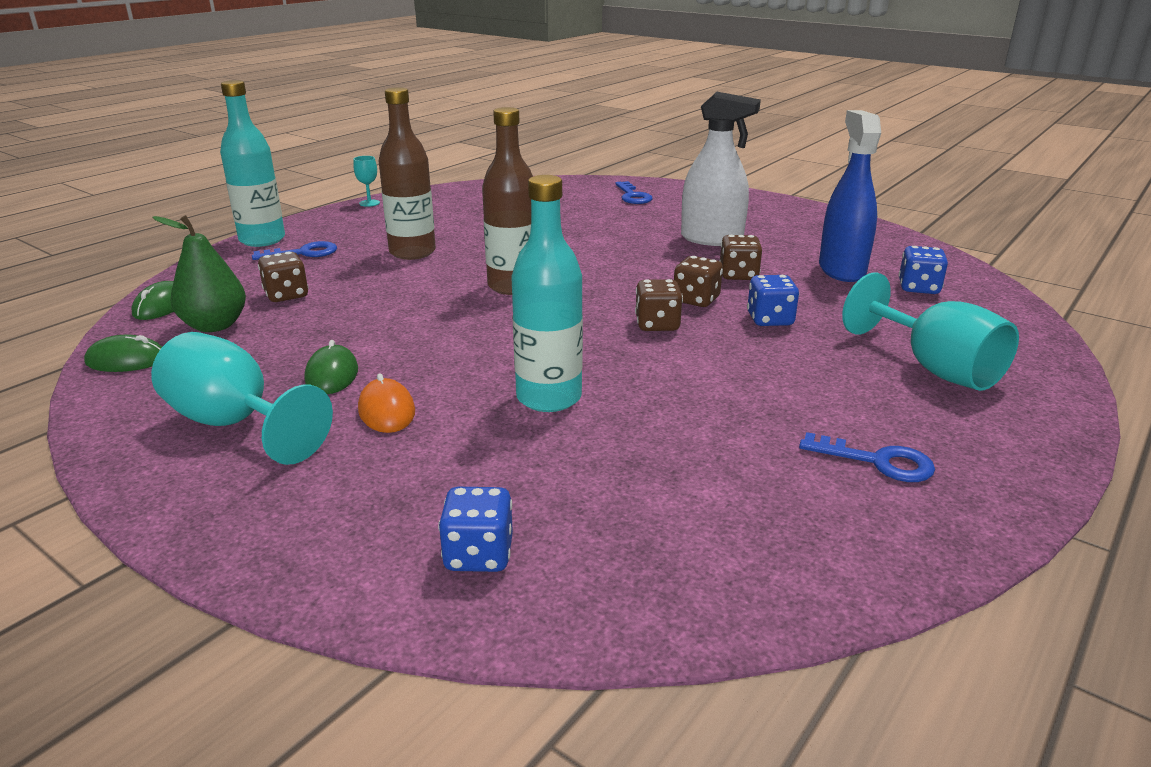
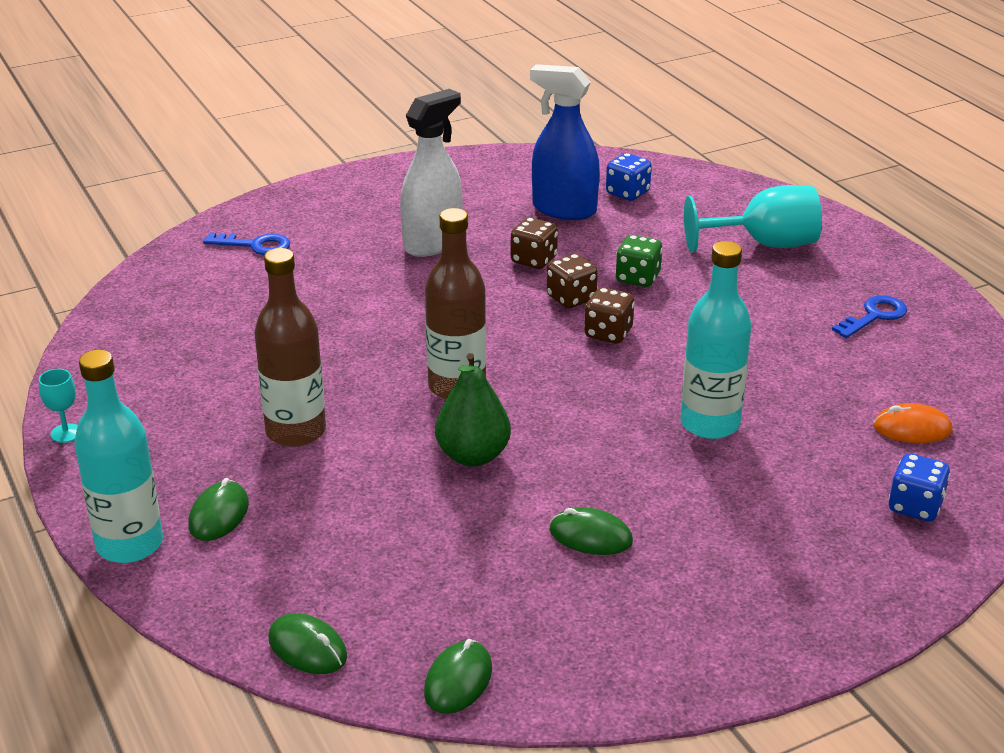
camera: 65 degrees left, 5 degrees up
turquoise goblet [151,332,333,465] -> none
green pear [152,215,246,332] -> green pear moved to [435,353,511,467]
blue key [252,241,337,260] -> green mouse [188,478,249,541]
brown dice [258,252,308,302] -> none
orange mouse [358,373,415,433] -> orange mouse moved to [873,403,952,443]
blue dice [747,275,799,326] -> green dice [615,235,663,287]

